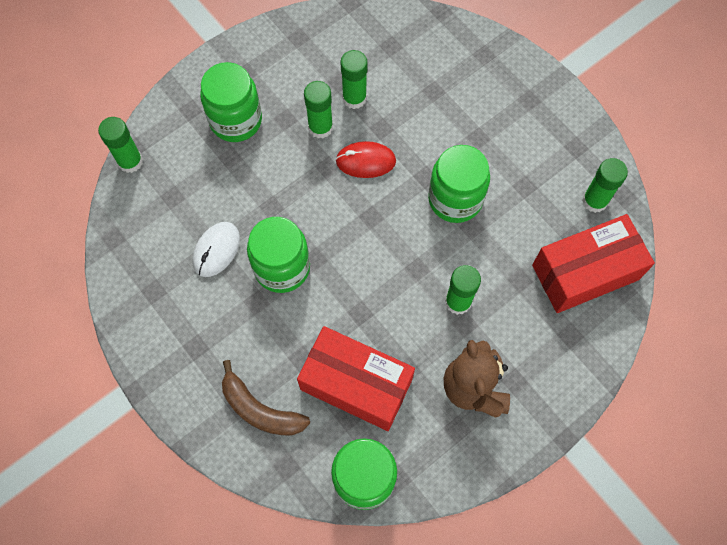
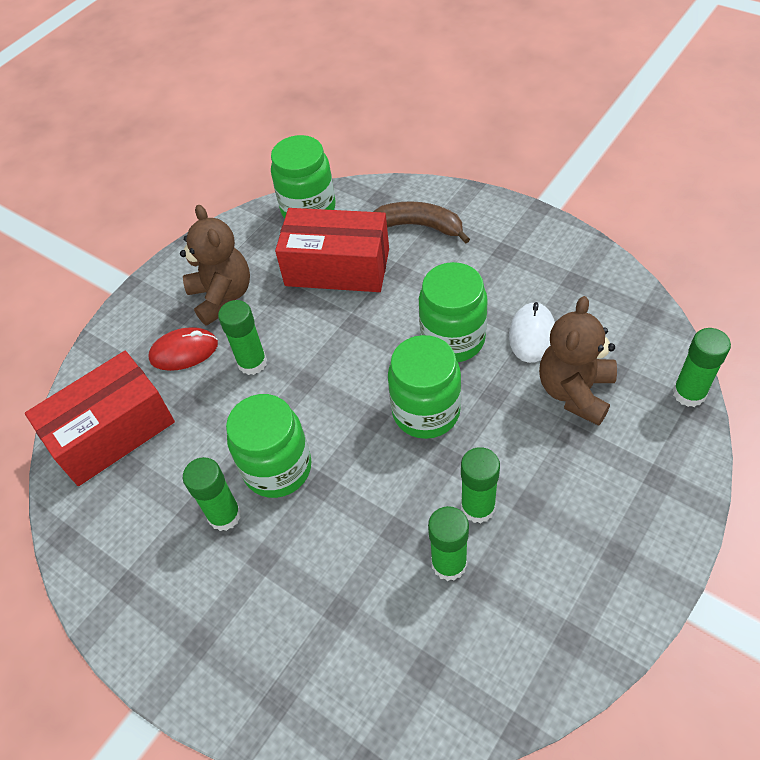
camera: 170 degrees right, 15 degrees down
green jar [200,62,262,142] -> green jar moved to [388,335,461,439]
red mouse [335,141,396,178] -> red mouse moved to [148,327,218,371]
green glue stick [582,158,628,213] -> green glue stick moved to [183,457,241,531]
none -> brown teddy bear [539,296,617,426]

